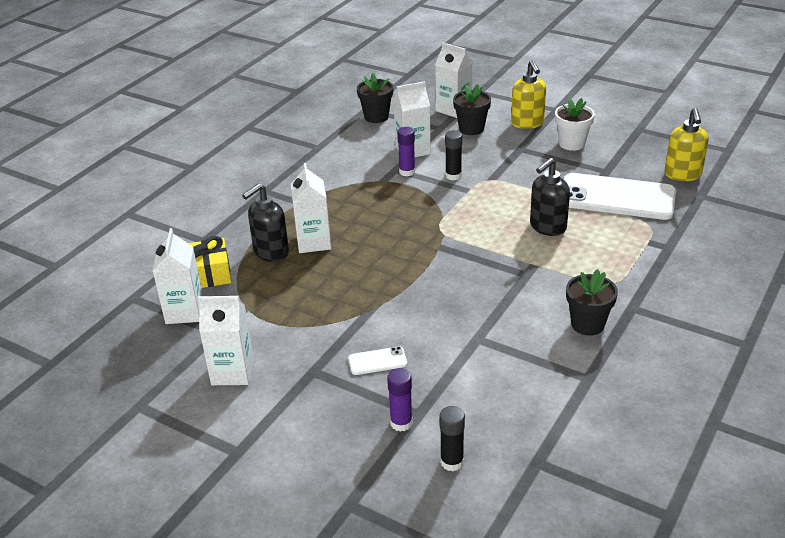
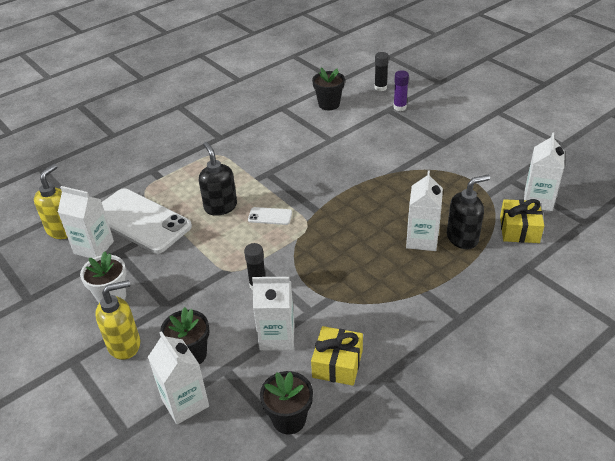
camera: 160 degrees left, 5 degrees up
white carton [198,296,254,385] -> white carton moved to [58,186,114,258]
white phone [348,346,407,375] -> white phone moved to [248,207,292,225]
purple glue stick [397,127,415,176] -> none
yellow soap dispenser [511,60,546,129] -> yellow soap dispenser turned 60 degrees clockwise [95,280,140,360]
black soap dispenser [530,158,570,236] -> black soap dispenser turned 90 degrees counterclockwise [199,142,237,216]
black flower pot [566,269,618,336] -> black flower pot moved to [312,68,345,110]
none -> yellow gift [311,326,363,386]

